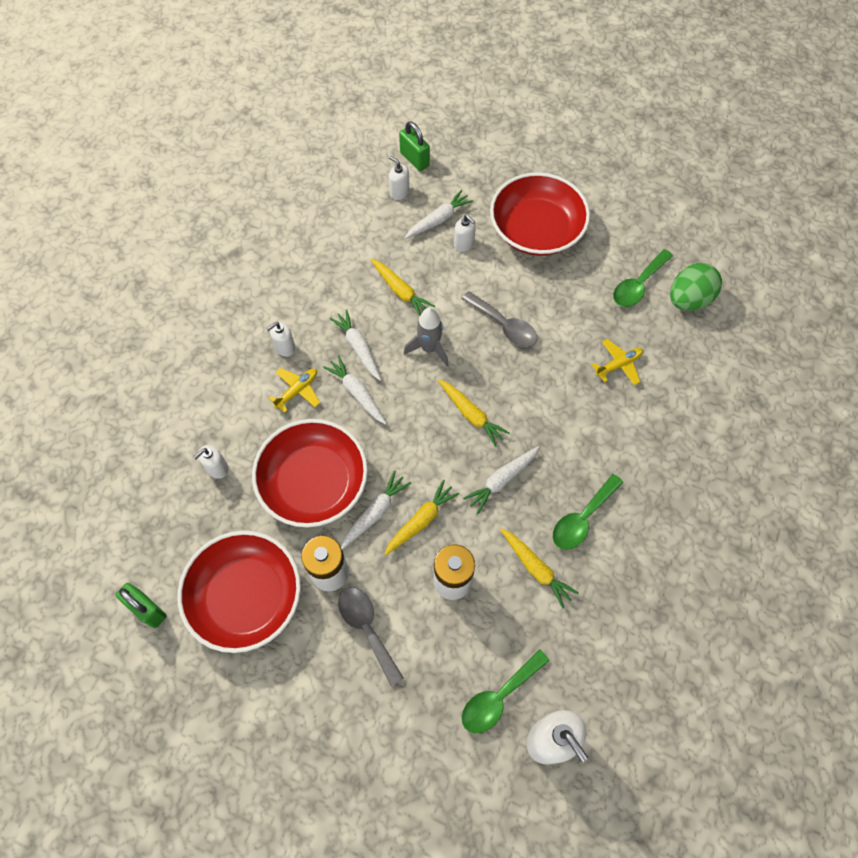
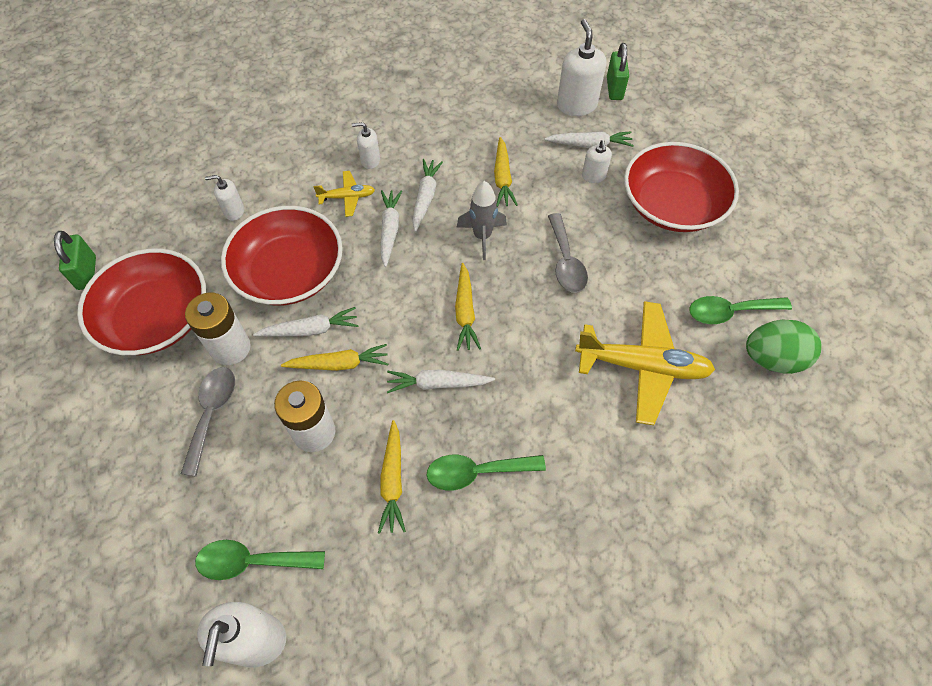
camera: 40 degrees right, 5 degrees down
white soap dispenser [389,156,409,200] -> white soap dispenser [557,19,607,116], size x1.80
yellow plane [592,339,643,385] -> yellow plane [575,301,715,425], size x2.01

